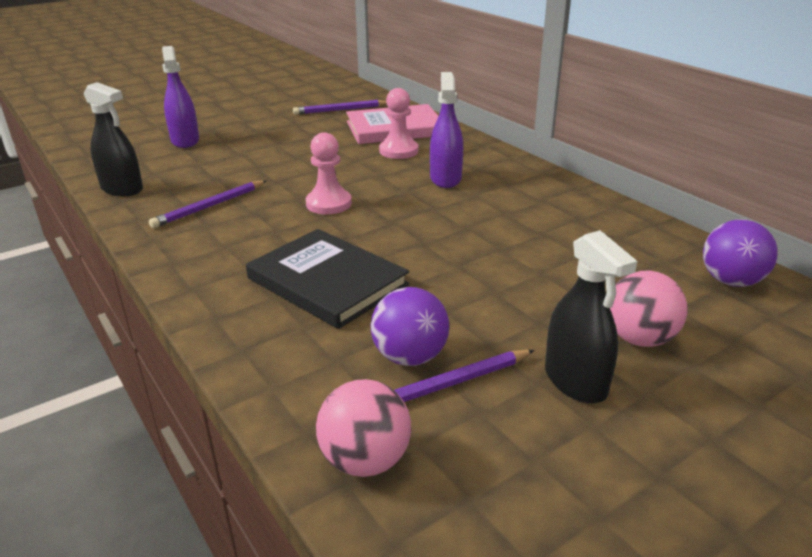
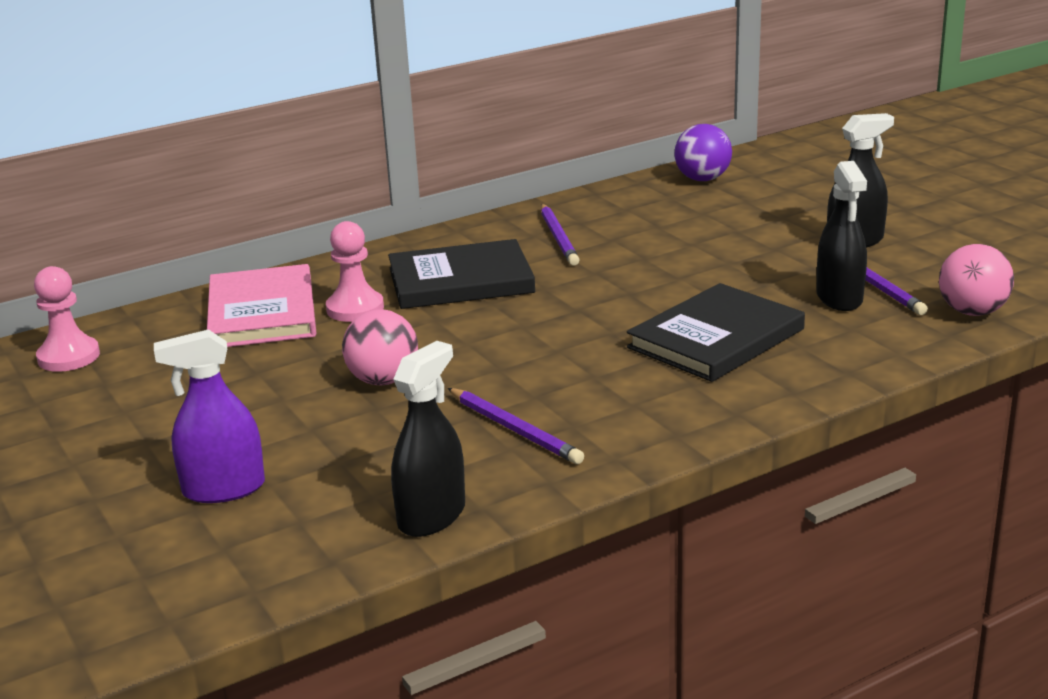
camera: 85 degrees left, 5 degrees down
purple pencil [293,100,387,115] -> purple pencil moved to [541,204,580,266]
pink pawn [306,132,352,215] -> pink pawn moved to [34,266,100,372]
purple ball [371,287,449,366] -> black spray bottle [816,161,867,311]
purple spray bottle [430,72,463,188] -> black book [388,239,535,309]
pink ball [610,271,687,347] -> pink ball moved to [342,309,418,385]

